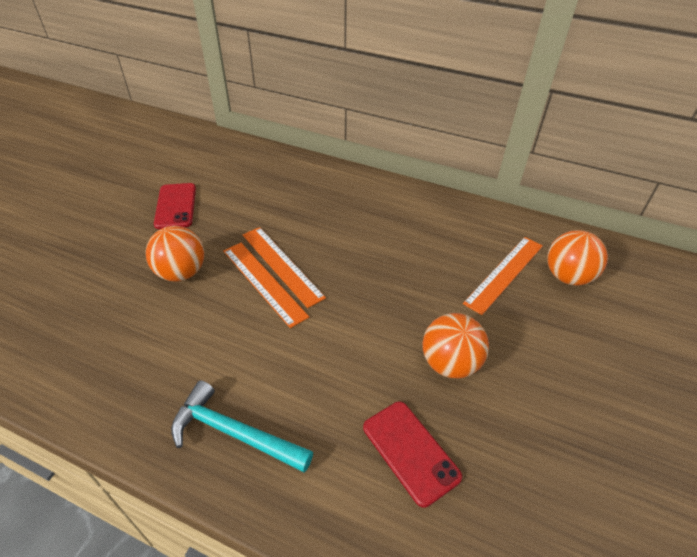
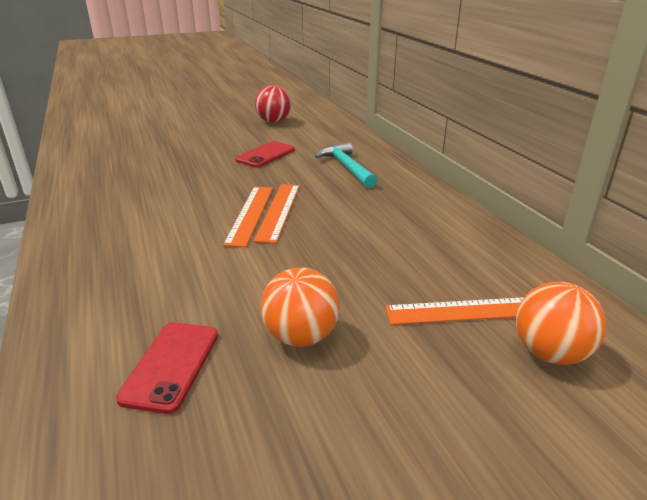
camera: 45 degrees right, 15 degrees down
orange ball [146,226,204,282] -> none
turquoise hammer [171,380,313,473] -> turquoise hammer moved to [315,142,377,188]
none -> red ball [255,85,291,123]

